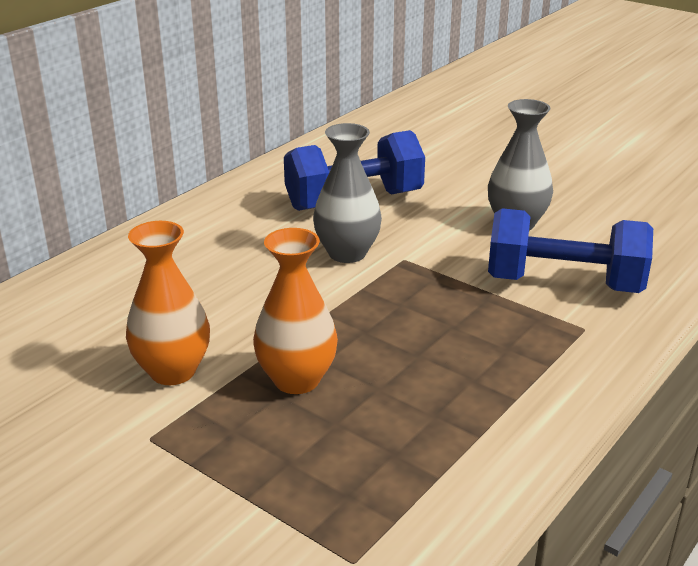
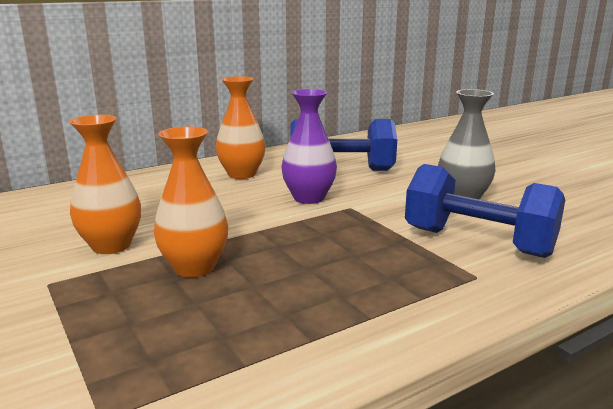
camera: 20 degrees right, 10 degrees down
grey vase [313,123,382,263] -> purple vase [281,89,337,204]
none -> orange vase [216,76,265,179]

